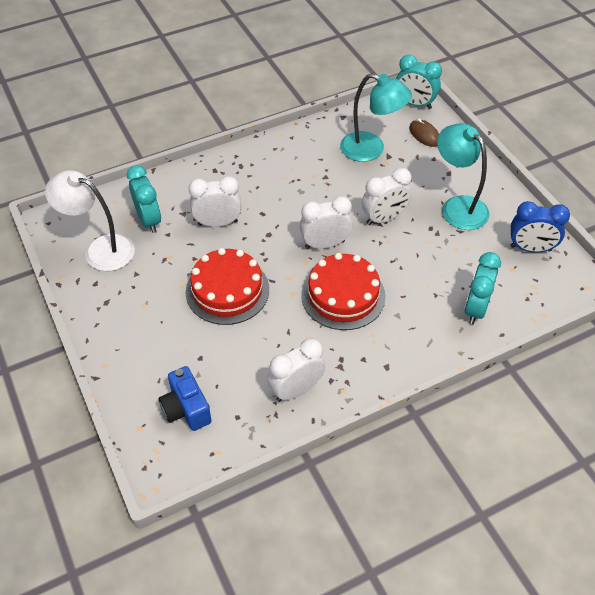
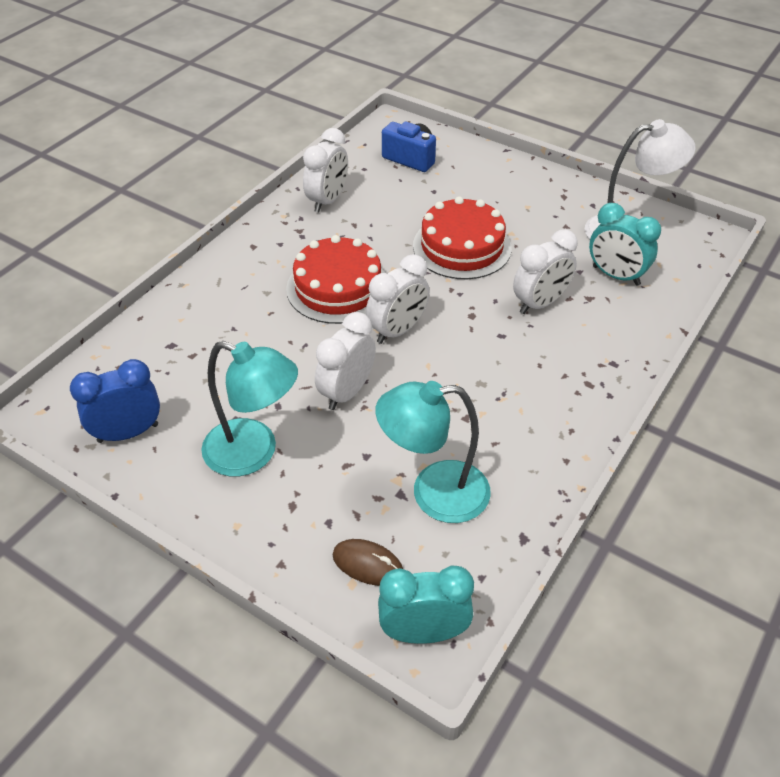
camera: 150 degrees right, 5 degrees down
turquoise clock [464,252,501,324] -> none

